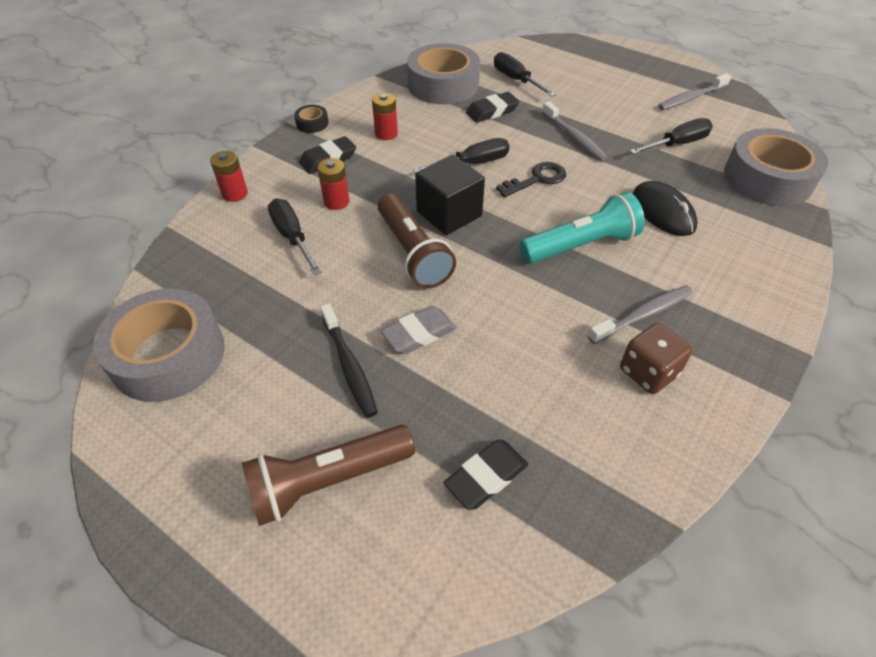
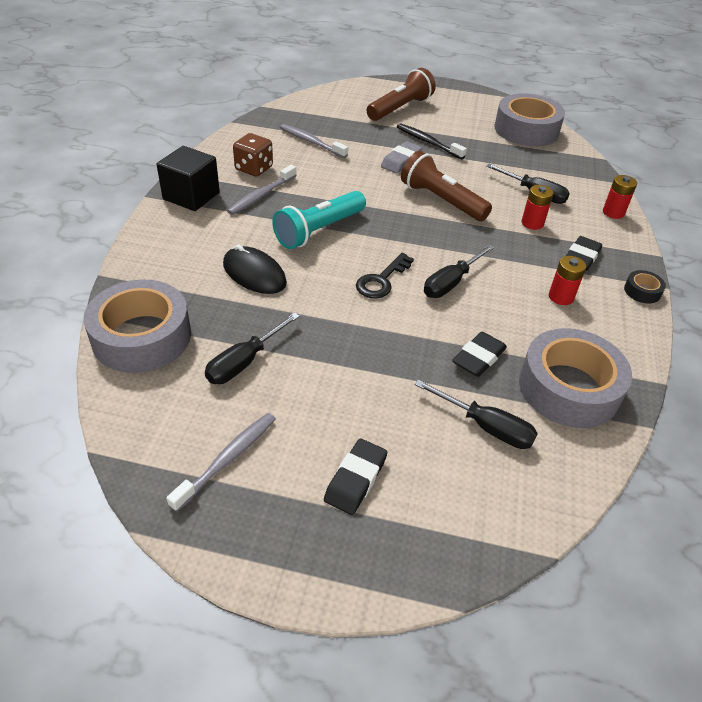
camera: 155 degrees right, 5 degrees down
black cube [415,155,485,235] -> black cube moved to [157,146,220,211]
black eraser [444,440,528,510] -> black eraser moved to [324,439,387,515]
grey toothbrush [542,101,608,161] -> grey toothbrush moved to [280,124,348,158]

